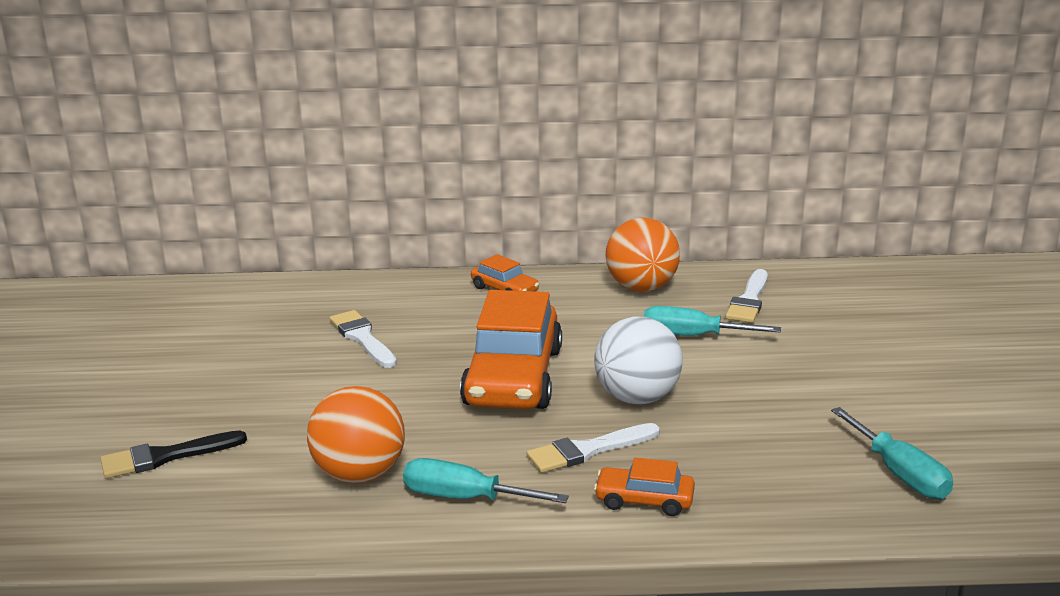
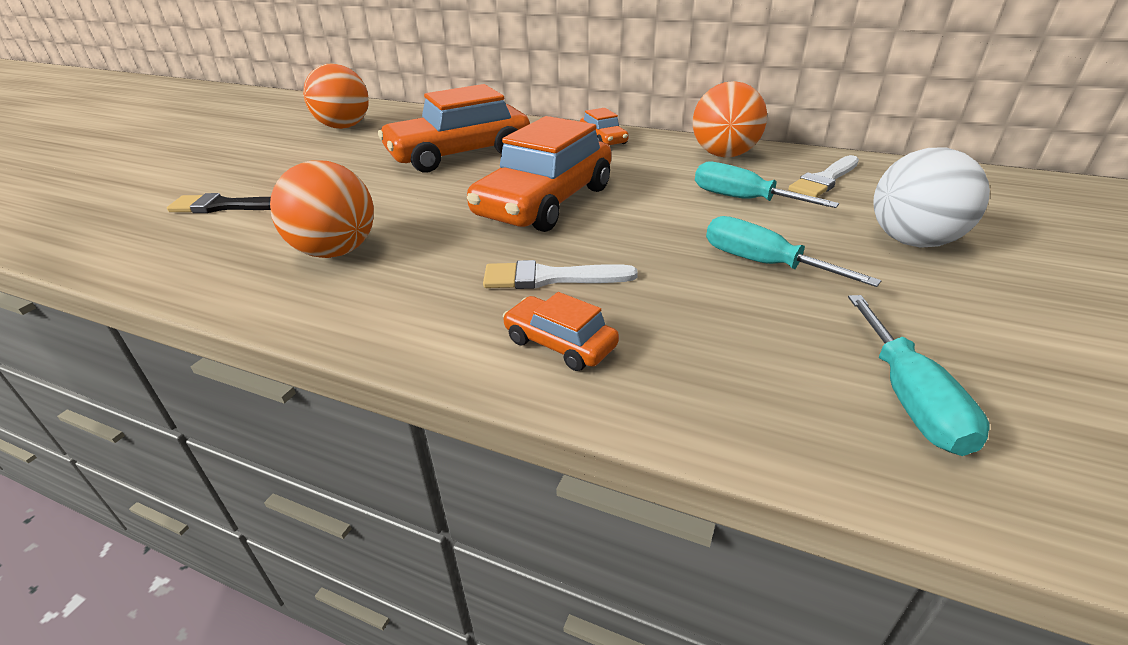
camera: 25 degrees right, 10 degrees up
white brush [330,310,397,368] -> orange car [378,84,530,172]
turquoise screwdriver [403,458,569,503] -> turquoise screwdriver moved to [706,216,882,287]
white ball [594,317,683,404] -> white ball moved to [873,148,990,248]
none -> orange ball [303,63,369,129]

